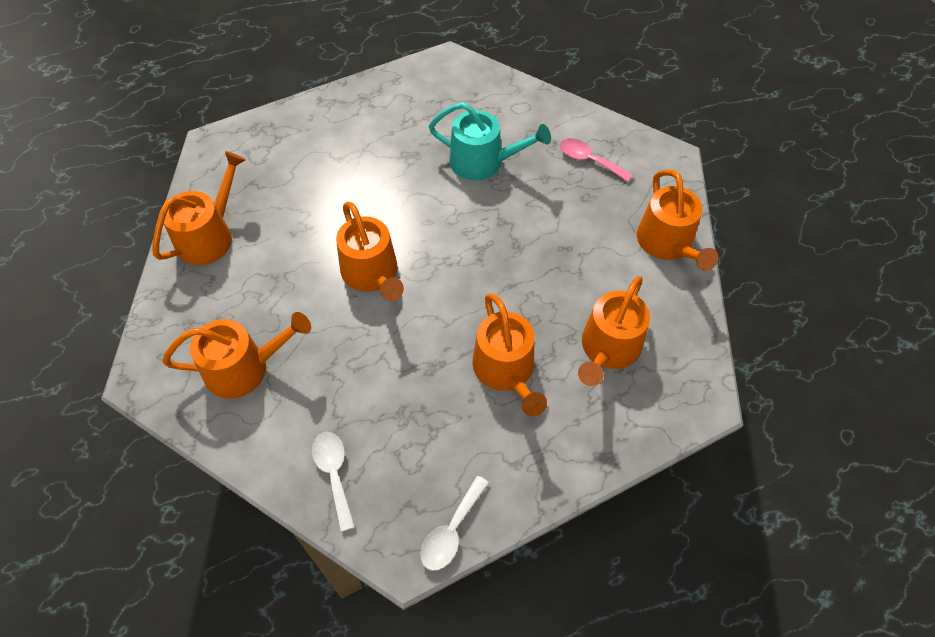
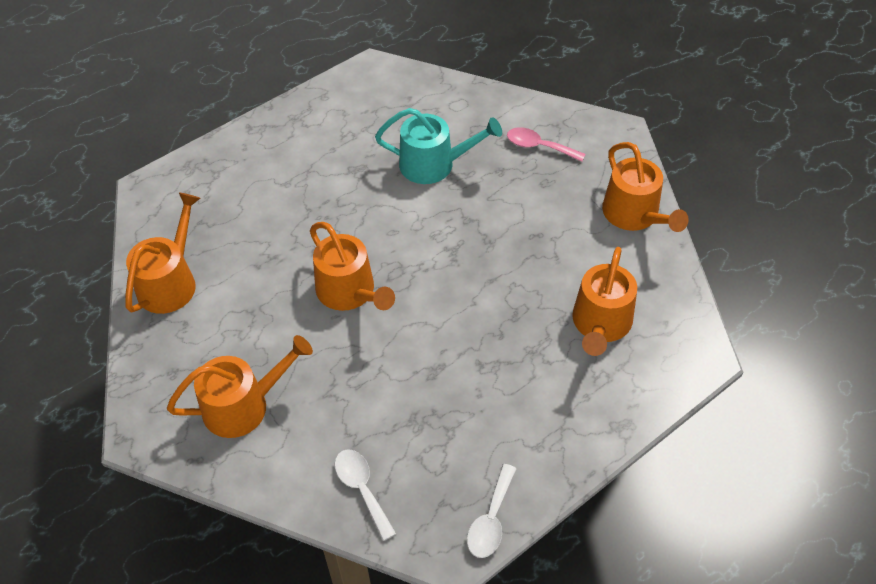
camera: 10 degrees left, 5 degrees down
orange watering can [472,293,547,417] -> none

